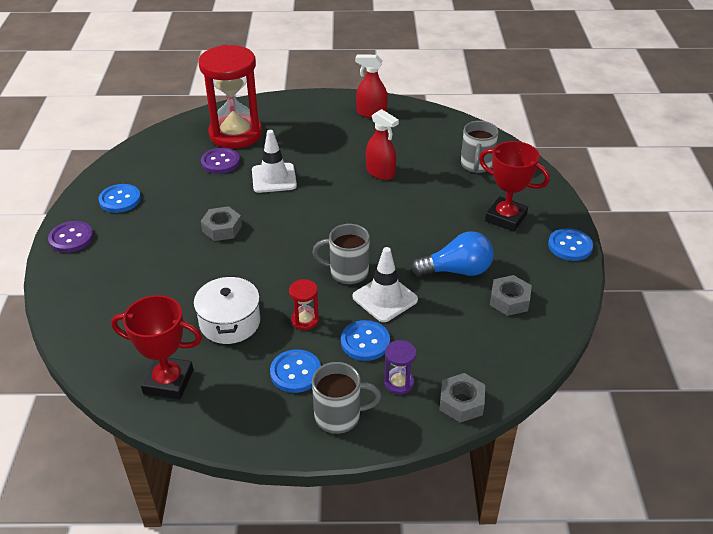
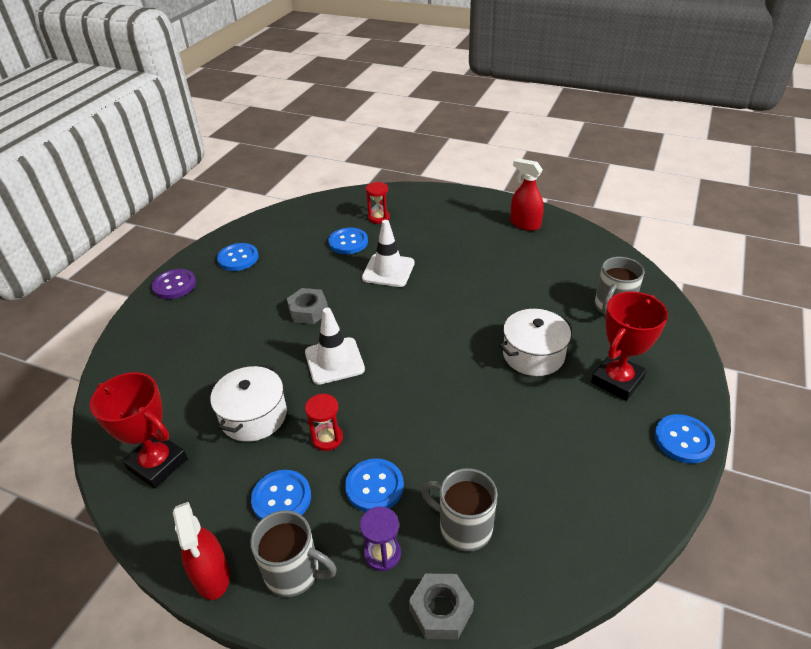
camera: 25 degrees right, 0 degrees up
red hourglass [198,45,262,149] -> red hourglass [366,182,390,224], size x0.40
purple button [201,148,240,174] -> blue button [328,228,368,254]
grey mug [312,224,370,284] -> grey mug moved to [421,468,497,552]
white traffic cone [352,247,418,322] -> white traffic cone moved to [305,308,365,385]
red spray bottle [366,109,399,180] -> red spray bottle moved to [173,502,230,600]
blue light bulb [411,231,494,276] -> none
red trophy [479,141,550,232] -> red trophy turned 75 degrees clockwise [591,291,668,401]
grey nut [490,275,532,316] -> none
none -> white pot [499,309,573,376]

